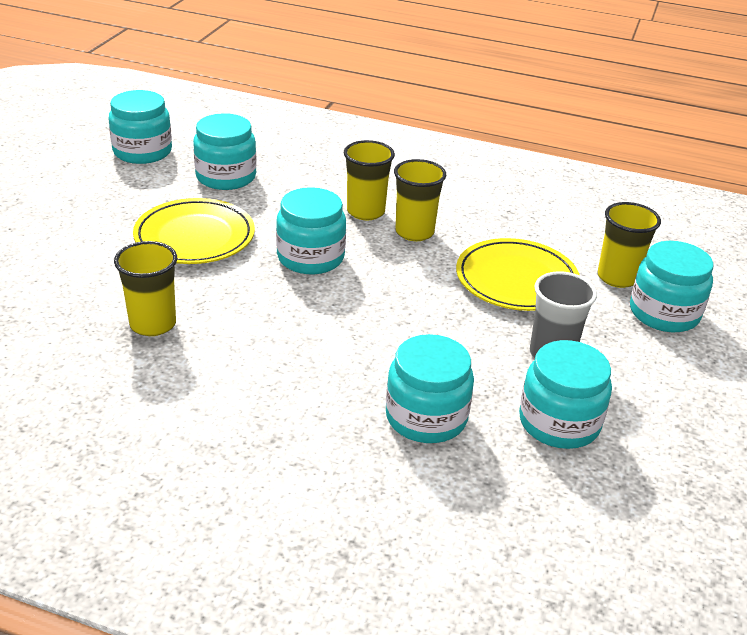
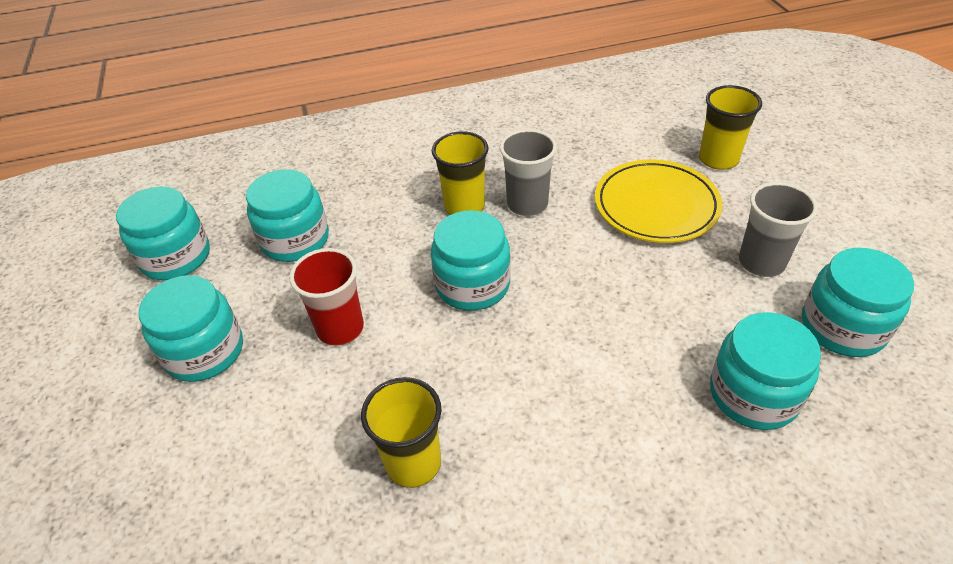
camera: 30 degrees left, 10 degrees up
yellow plate [133,198,255,264] -> red cup [289,248,364,346]
yellow cup [394,159,446,241] -> grey cup [500,129,557,216]
turquoise jar [630,241,713,332] -> turquoise jar moved to [139,275,243,382]

